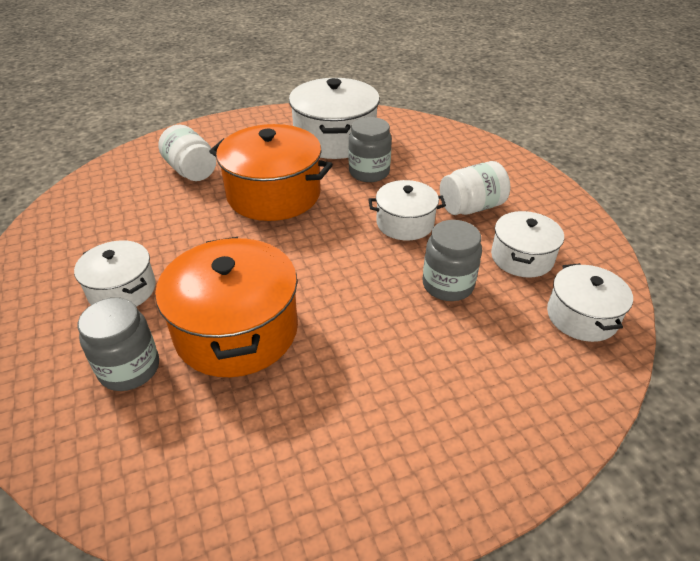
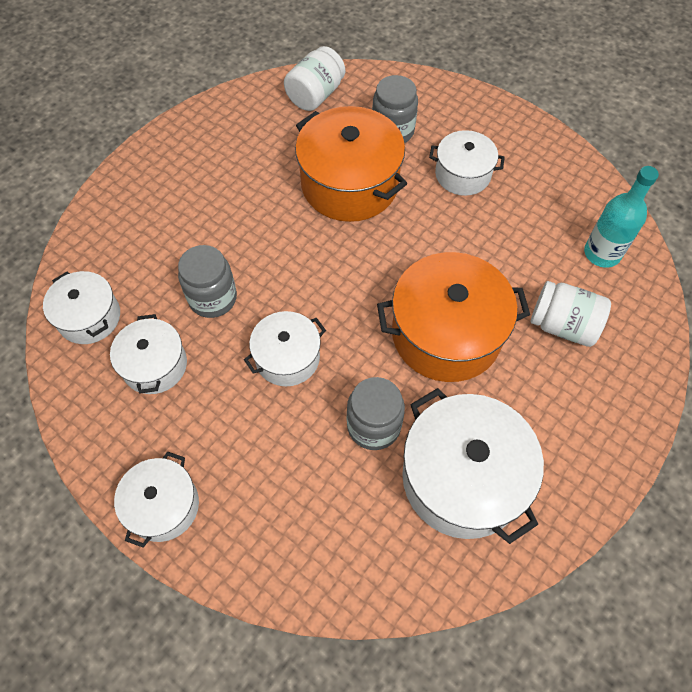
camera: 150 degrees right, 20 degrees up
white jar [440,161,510,215] -> white jar moved to [284,46,345,111]
none -> white pot [114,451,199,547]
none -> turquoise bottle [584,166,659,268]

